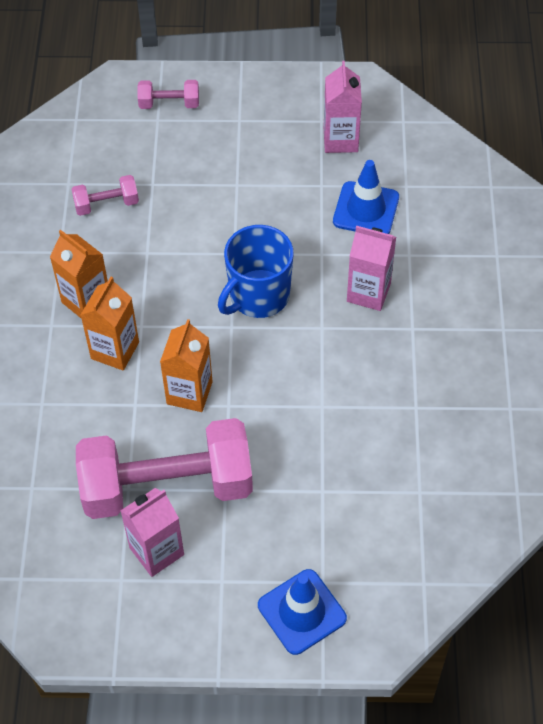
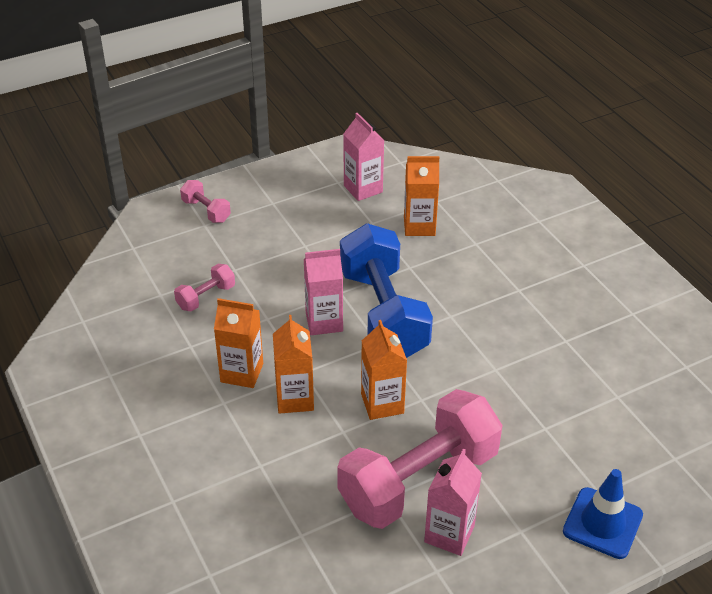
camera: 30 degrees left, 15 degrees down
pink dumbbell [137,80,199,109] -> pink dumbbell turned 75 degrees clockwise [180,180,231,223]
blue mug [218,225,293,318] -> blue dumbbell [340,223,433,358]
blue traffic cone [333,160,399,234] -> orange carton [404,156,439,236]
pink carton [347,226,396,311] -> pink carton moved to [304,249,343,335]

